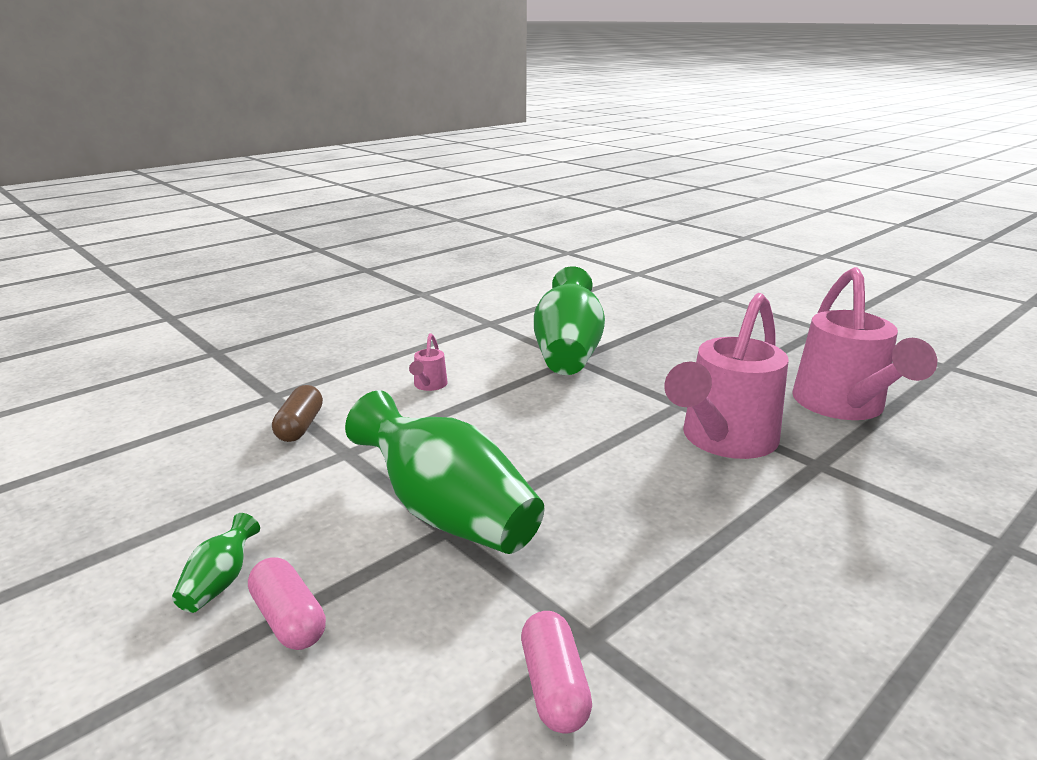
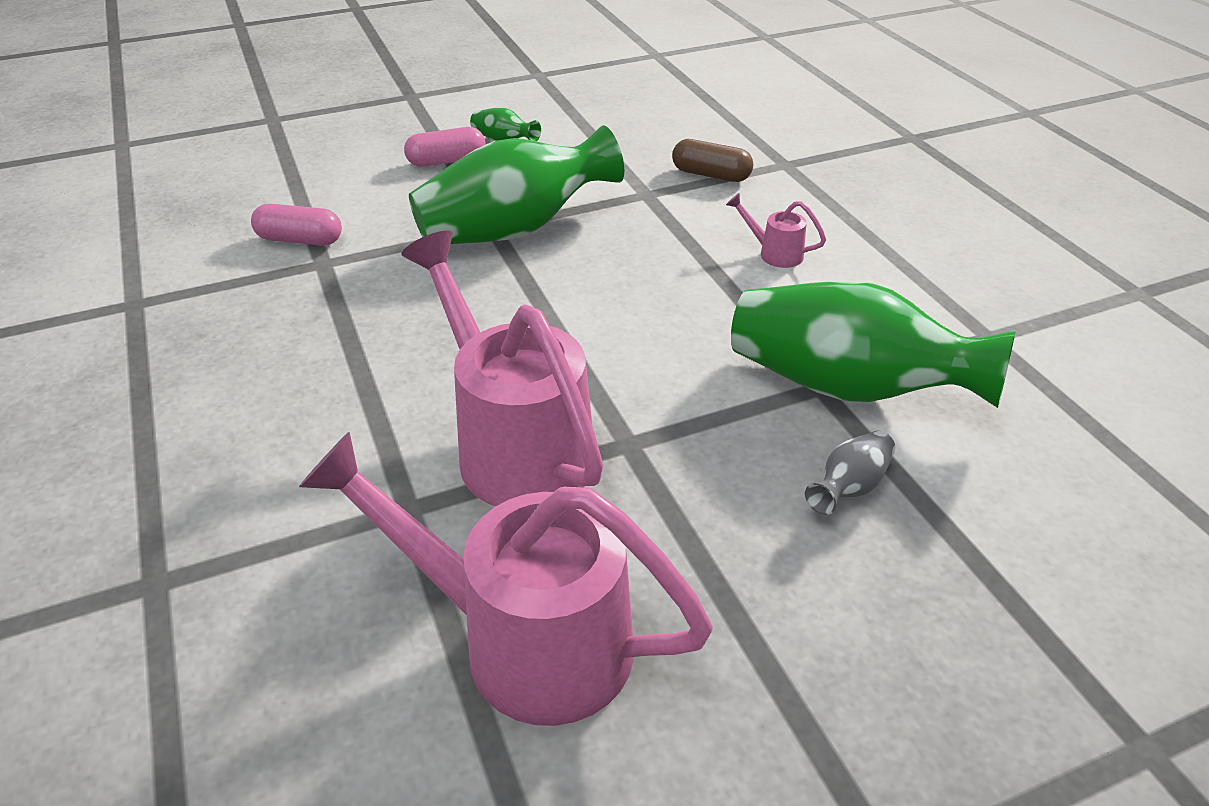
camera: 110 degrees right, 15 degrees up
none -> grey vase [805,431,895,515]

